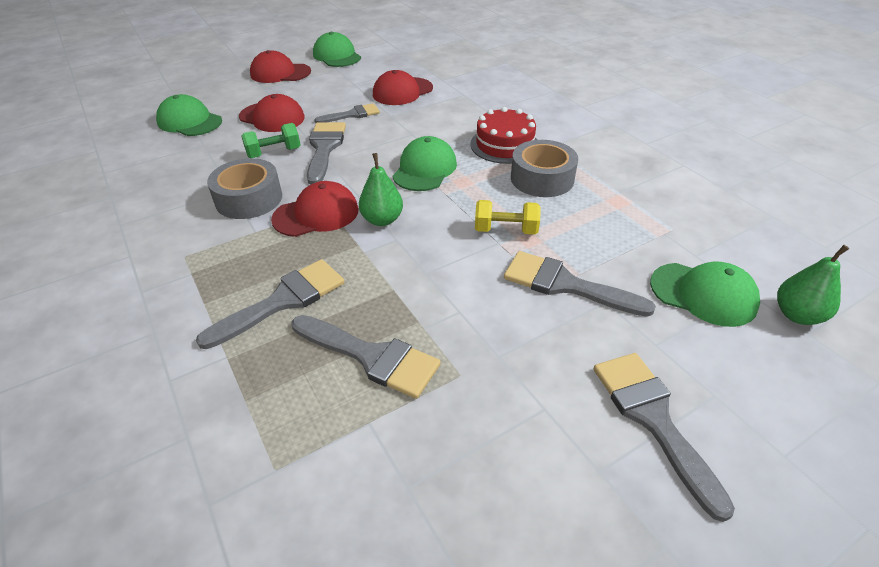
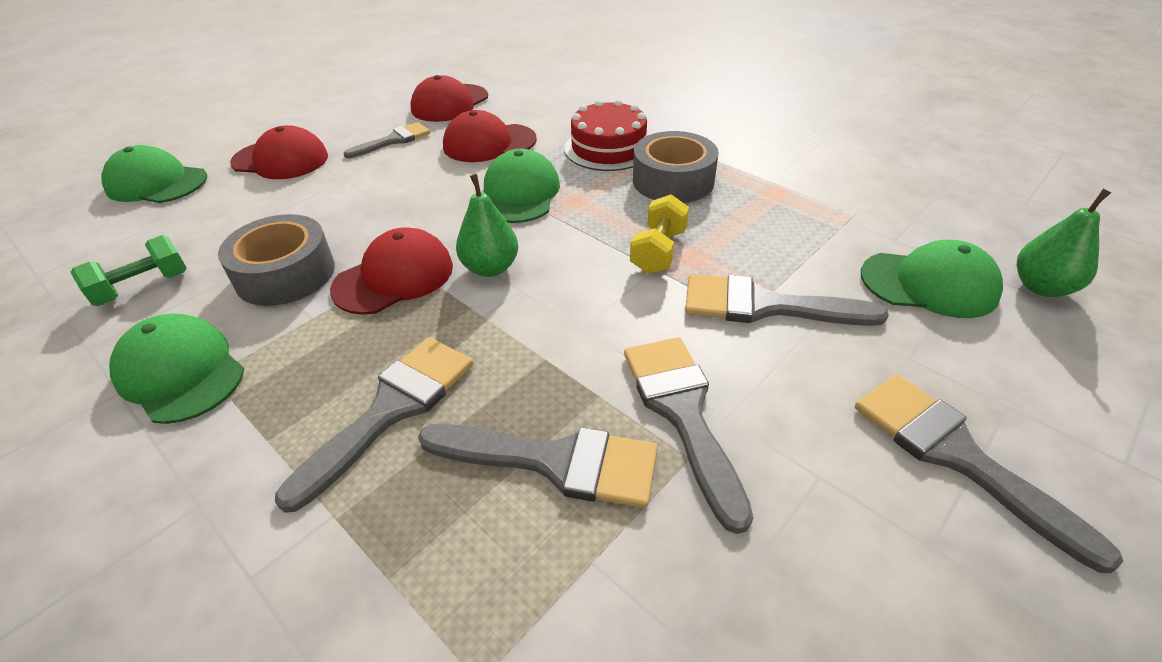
camera: 15 degrees left, 0 degrees up
green dumbbell [241,123,301,158] -> green dumbbell moved to [70,235,187,306]
red cap [250,50,311,83] -> red cap moved to [443,110,537,162]
grey brush [307,122,346,185] -> grey brush moved to [624,337,754,534]
green cap [313,32,361,67] -> green cap moved to [109,314,244,424]
yellow dumbbell [475,200,541,235] -> yellow dumbbell turned 60 degrees counterclockwise [630,194,689,274]

